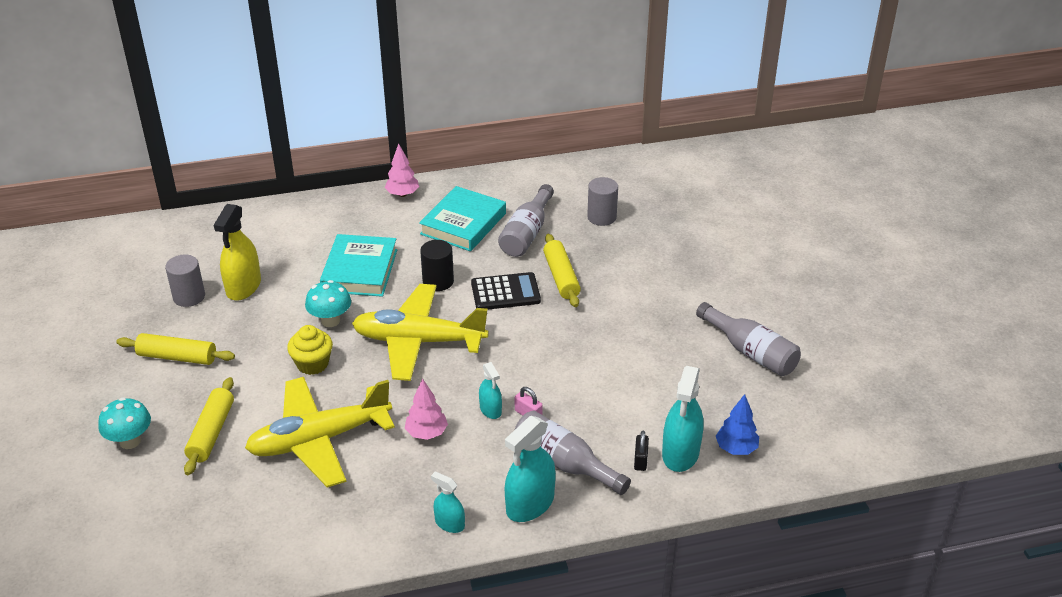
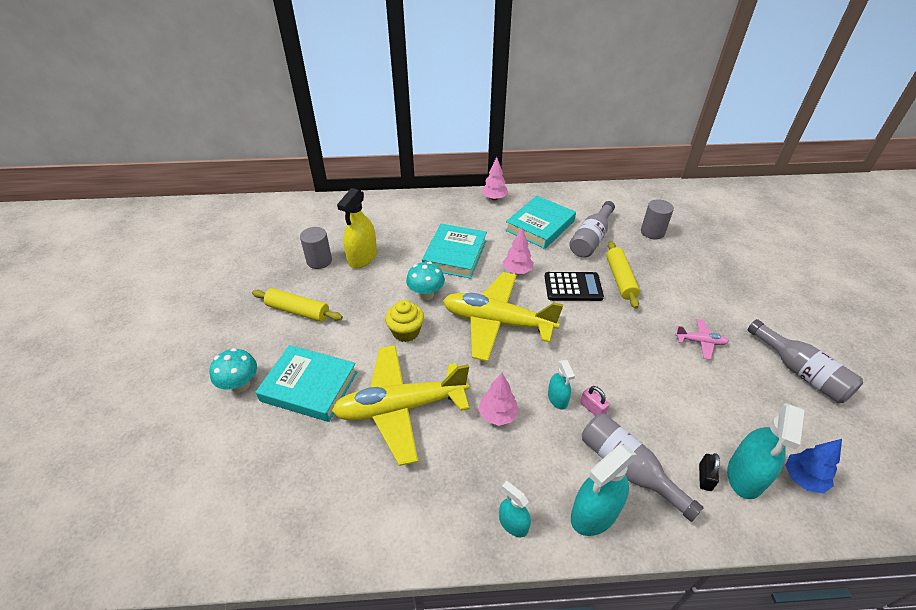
camera: 10 degrees right, 5 degrees up
yellow rolling pin [184,377,234,475] -> turquoise book [256,345,357,422]
black cylinder [420,240,454,291] -> pink tree [503,228,534,274]
none -> pink plane [675,319,729,360]

